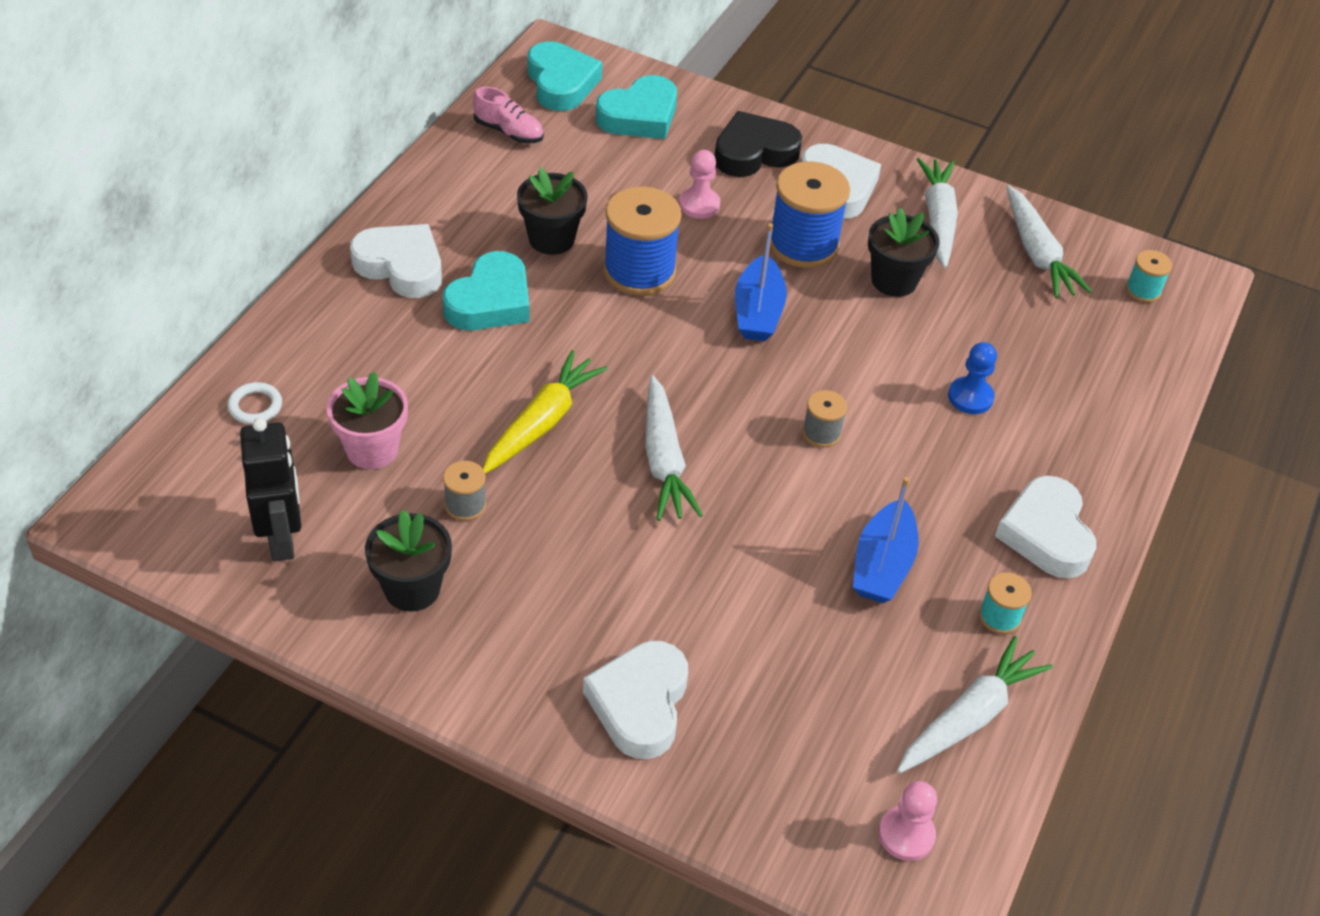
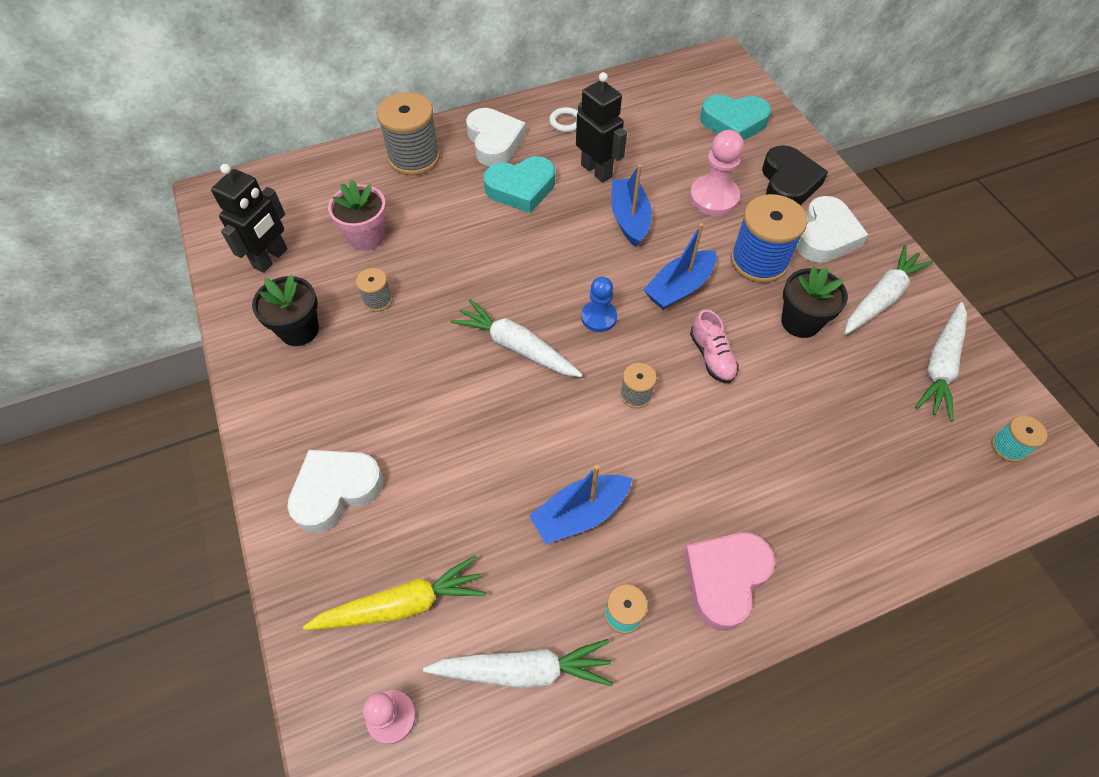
camera: 45 degrees right, 10 degrees up
white ring [227,382,282,424] -> white ring moved to [549,107,578,132]
pink shoe [473,87,544,144] -> pink shoe moved to [690,309,739,383]
yellow carrot [483,350,607,474] -> yellow carrot moved to [303,556,486,630]
black flower pot [517,167,588,255] -> black robot [576,72,627,183]
turquoise heart [528,41,603,111] -> none
blue spool [603,186,682,296] -> blue boat [612,164,652,247]
white carrot [645,375,703,521] -> white carrot turned 90 degrees clockwise [451,299,583,377]
pink pawn [679,150,720,219] -> pink pawn [689,130,744,216], size x1.53
black heart [714,111,802,177] -> black heart turned 75 degrees clockwise [762,145,828,206]
blue pawn [948,342,997,414] -> blue pawn moved to [581,277,617,332]
white heart [995,476,1096,578] -> pink heart [683,532,775,631]
none -> grey spool [377,92,440,175]

